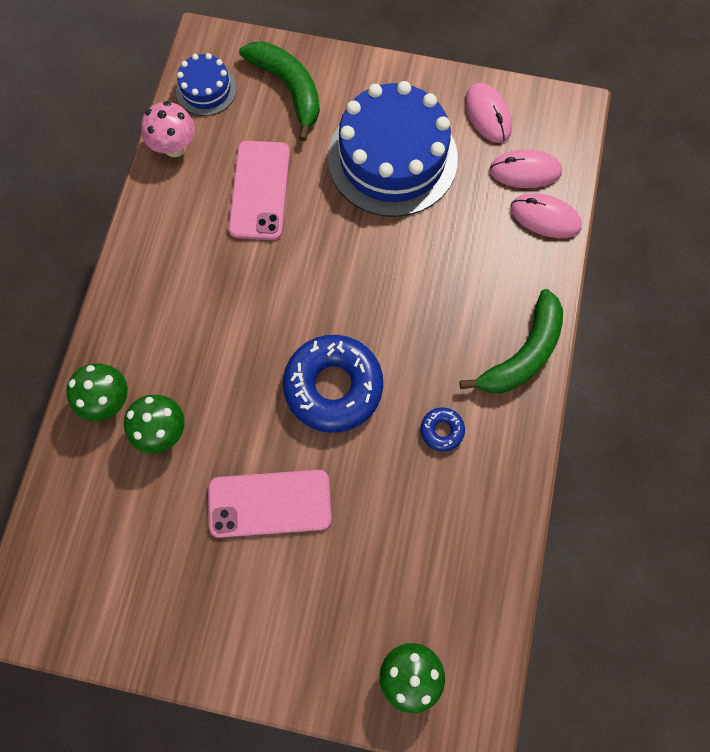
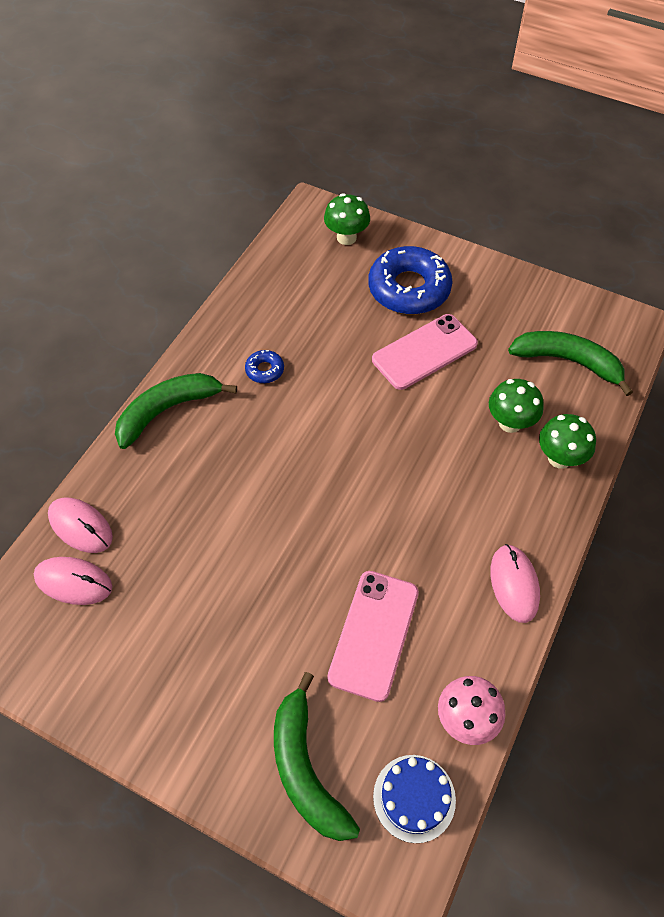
camera: 165 degrees left, 15 degrees down
pink phone [208,470,332,538] -> pink phone turned 45 degrees counterclockwise [372,314,478,390]
blue donut [283,335,383,433] -> blue donut moved to [368,246,453,314]
blue cake [328,81,458,217] -> none
pink mouse [465,83,512,143] -> pink mouse moved to [490,544,540,623]
none -> green banana [508,331,633,396]

